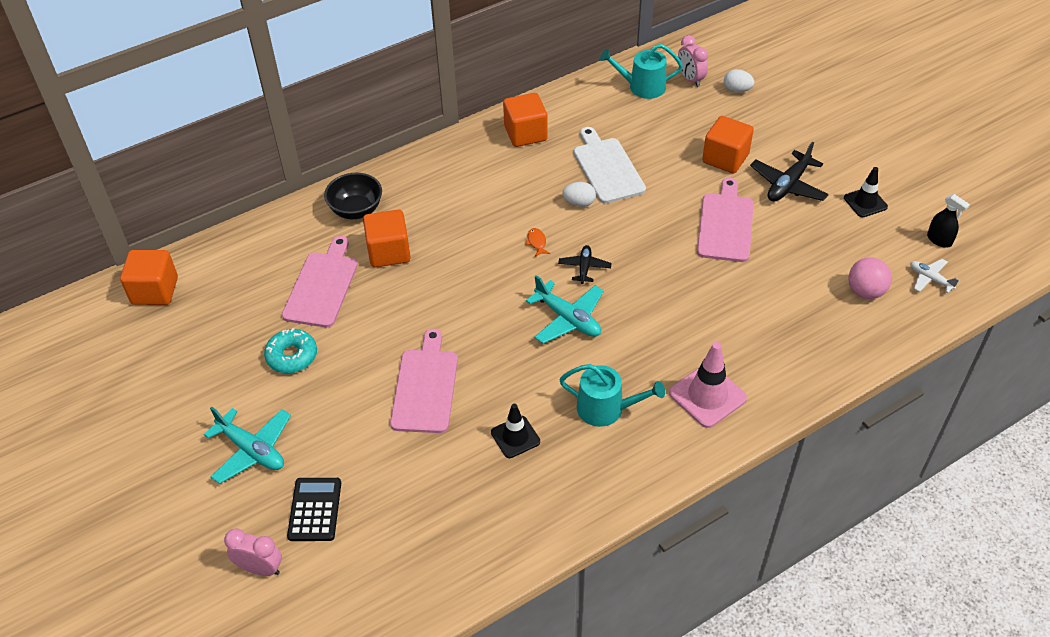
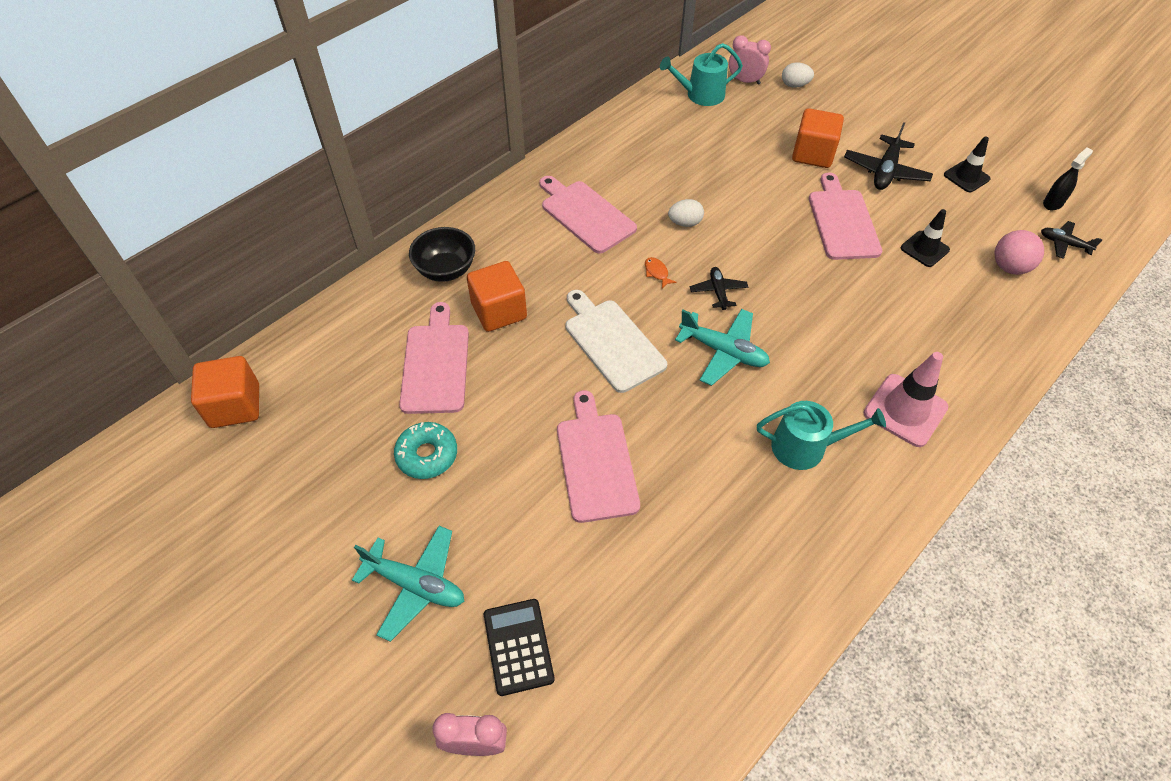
camera: 15 degrees left, 5 degrees up
black traffic cone [491,404,540,458] -> black traffic cone moved to [901,209,950,267]
orange cube [503,93,548,147] -> none
white cutting board [574,127,646,203] -> white cutting board moved to [566,290,667,393]
pink clock [678,35,708,87] -> pink clock turned 150 degrees clockwise [729,35,771,85]
white plane [910,259,959,293] -> black plane [1041,221,1103,259]
black spray bottle [927,194,970,248] -> black spray bottle turned 75 degrees counterclockwise [1043,147,1093,210]
none -> pink cutting board [539,176,637,254]

